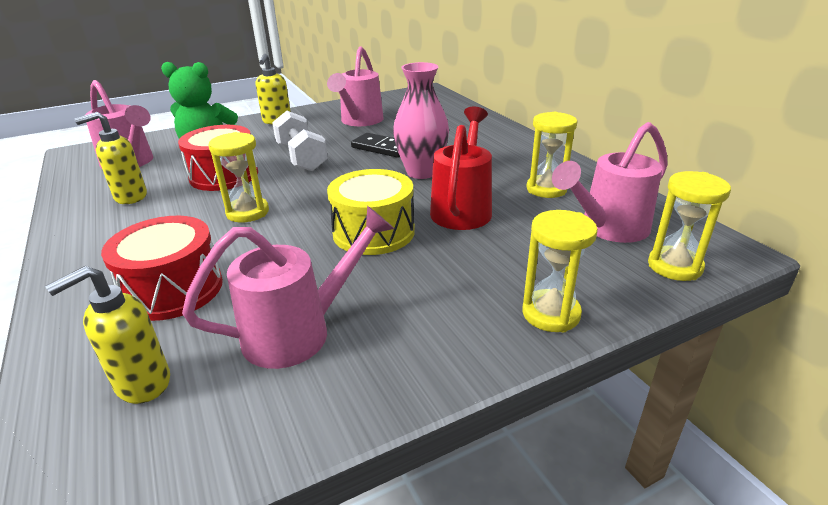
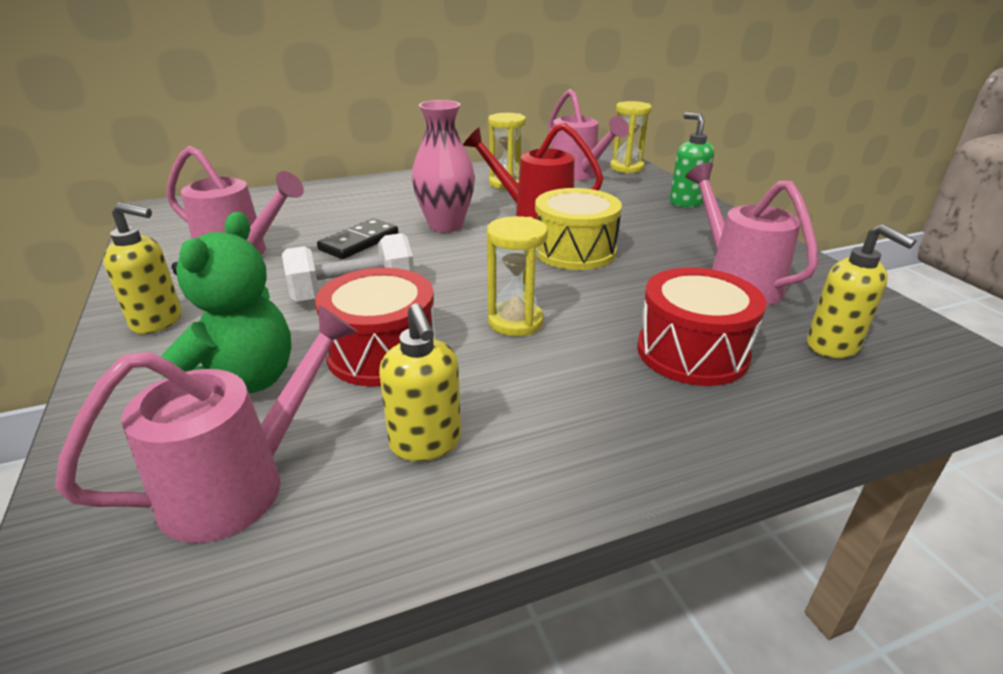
camera: 85 degrees left, 0 degrees up
yellow hourglass [522,210,598,332] -> green soap dispenser [670,112,714,207]

